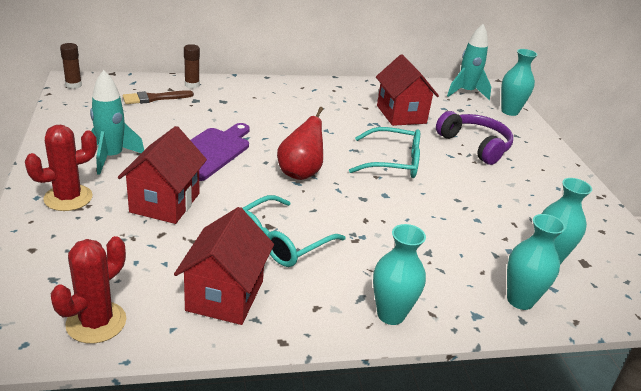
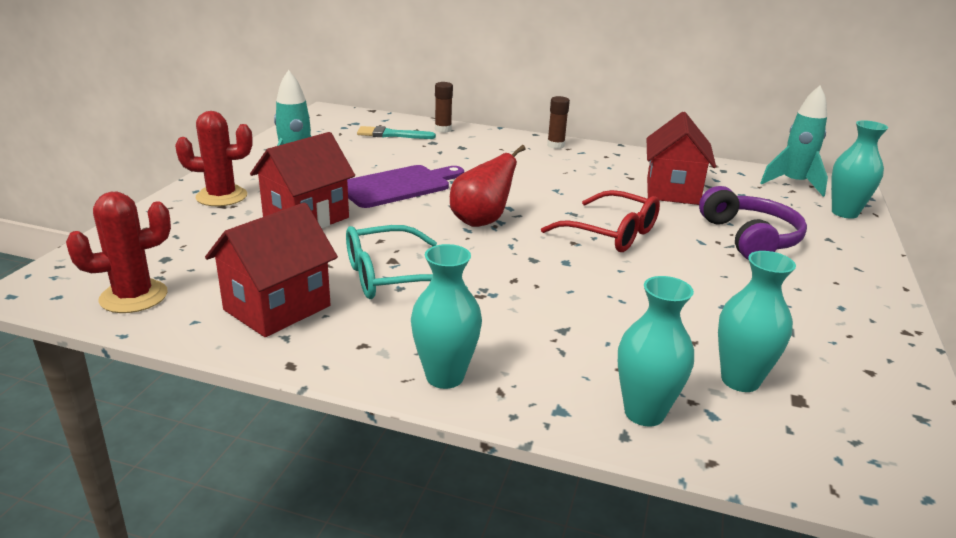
camera: 30 degrees right, 5 degrees down
brown glue stick [60,43,82,89] -> brown glue stick moved to [547,96,570,149]
brown brush [123,90,194,104] -> turquoise brush [357,126,436,139]
turquoise glasses [349,127,420,178] -> red glasses [541,190,660,252]

